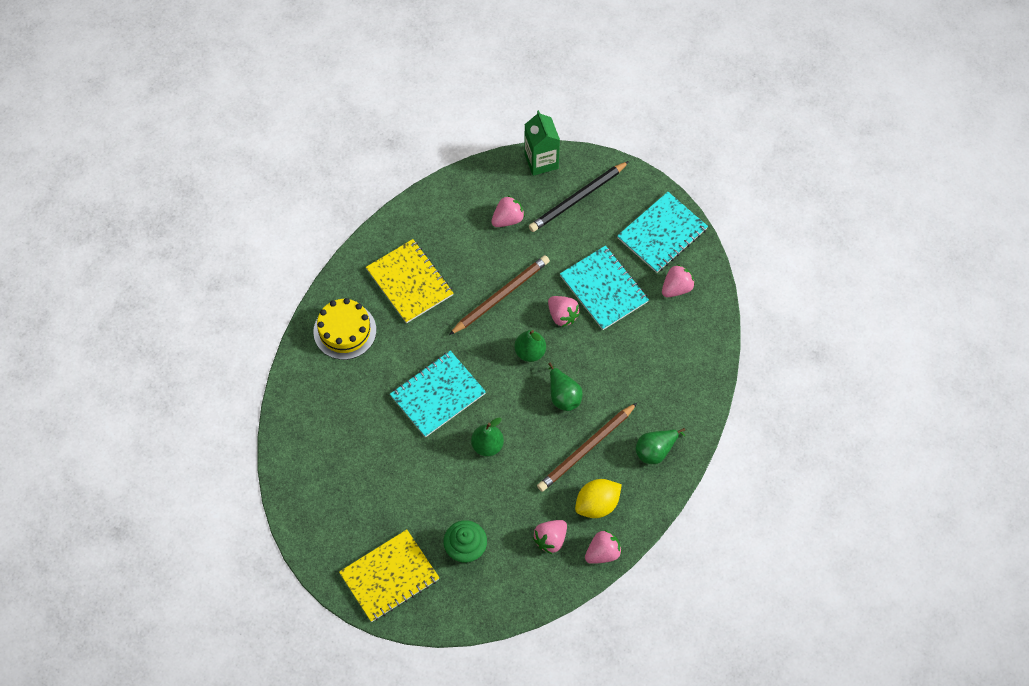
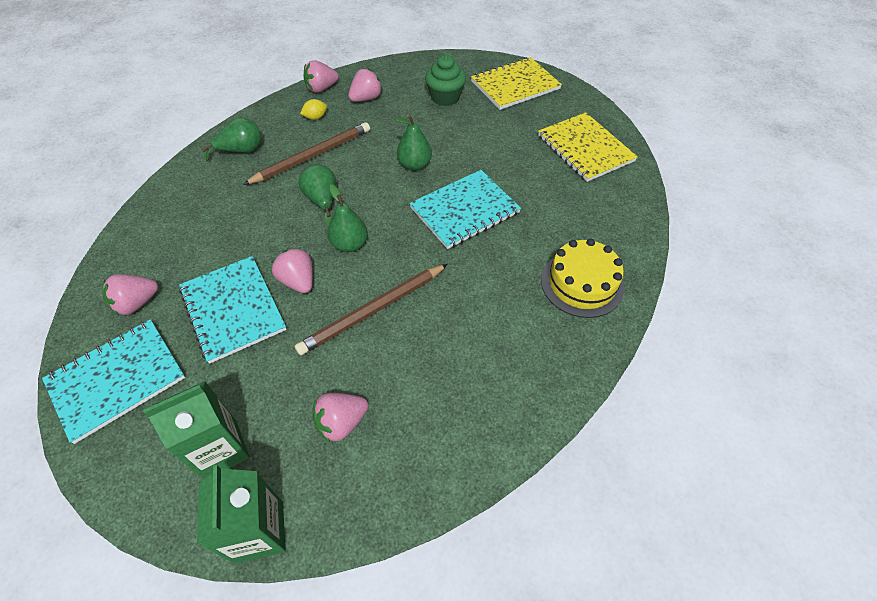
camera: 175 degrees left, 10 degrees down
yellow notebook [366,239,453,323] -> yellow notebook moved to [538,112,638,182]
black pencil [529,161,629,232] -> green carton [143,381,250,480]
yellow lemon [575,479,622,518] -> yellow lemon [300,99,327,120], size x0.53

